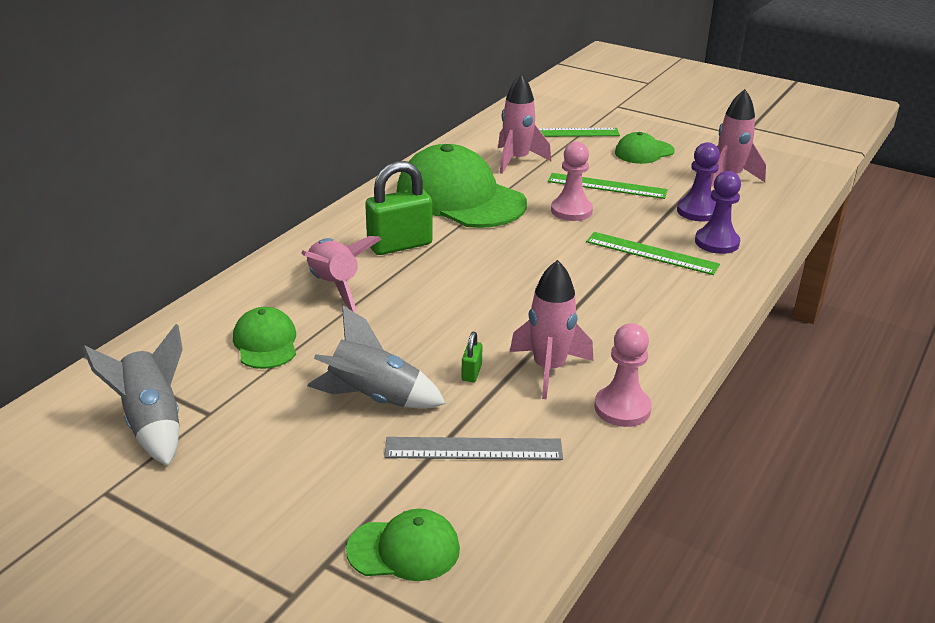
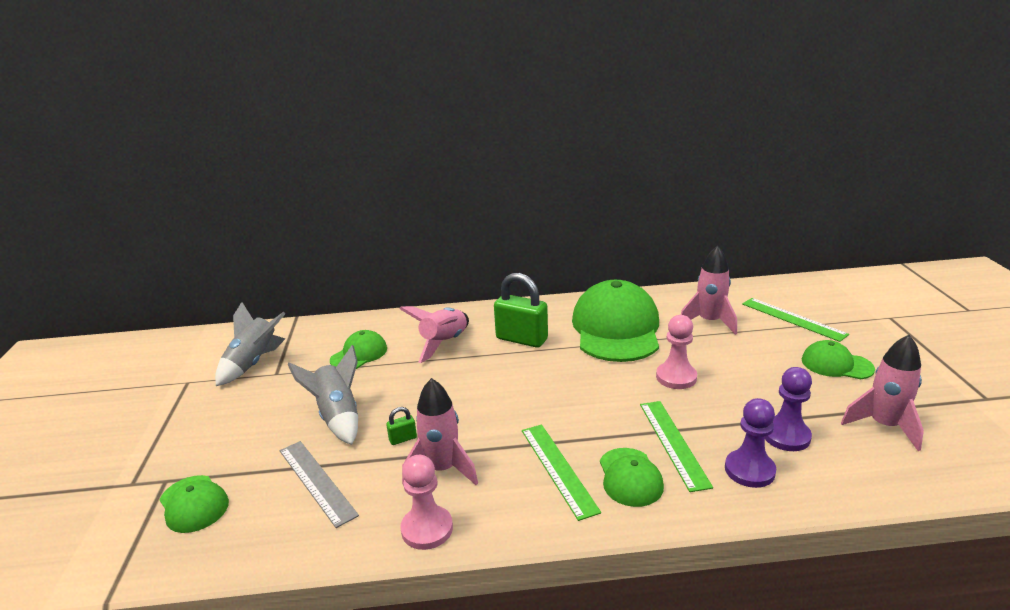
camera: 55 degrees right, 5 degrees down
green ruler [548,173,668,199] -> green ruler moved to [522,425,601,521]
none -> green cap [600,448,664,507]

